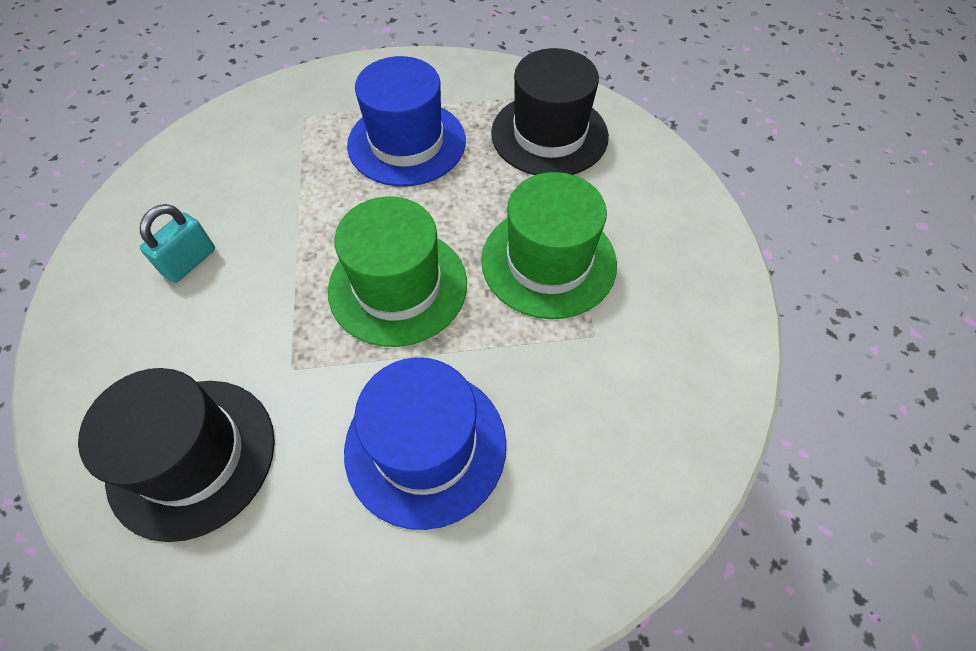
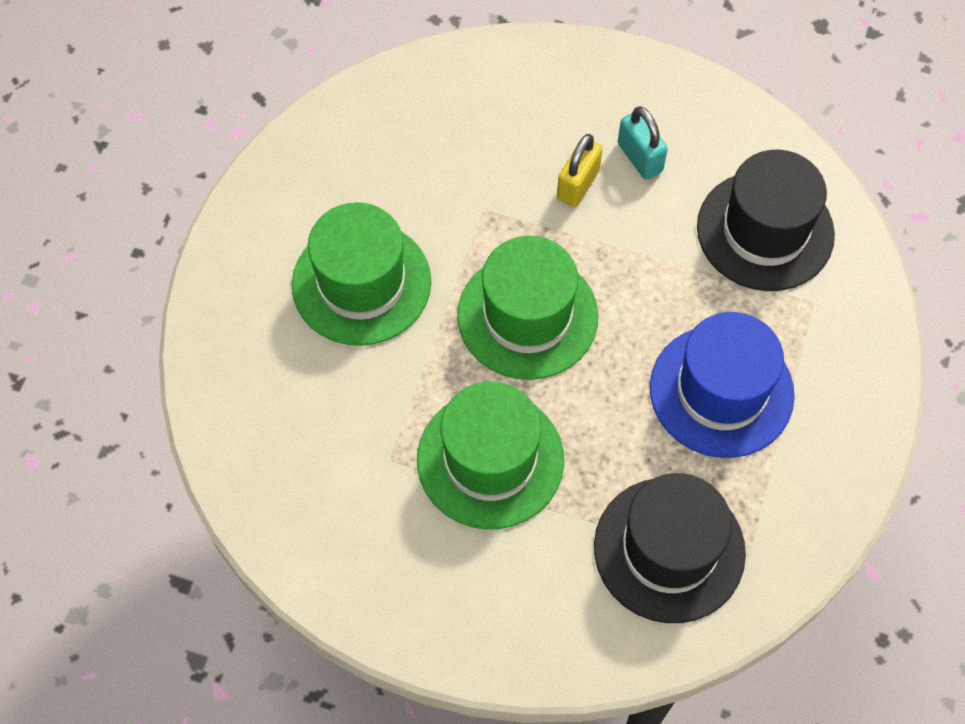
camera: 115 degrees right, 5 degrees up
black hat [78,368,275,542] -> black hat moved to [697,150,835,291]
blue hat [344,357,506,530] -> green hat [292,202,431,346]
none -> yellow padlock [557,134,603,207]

